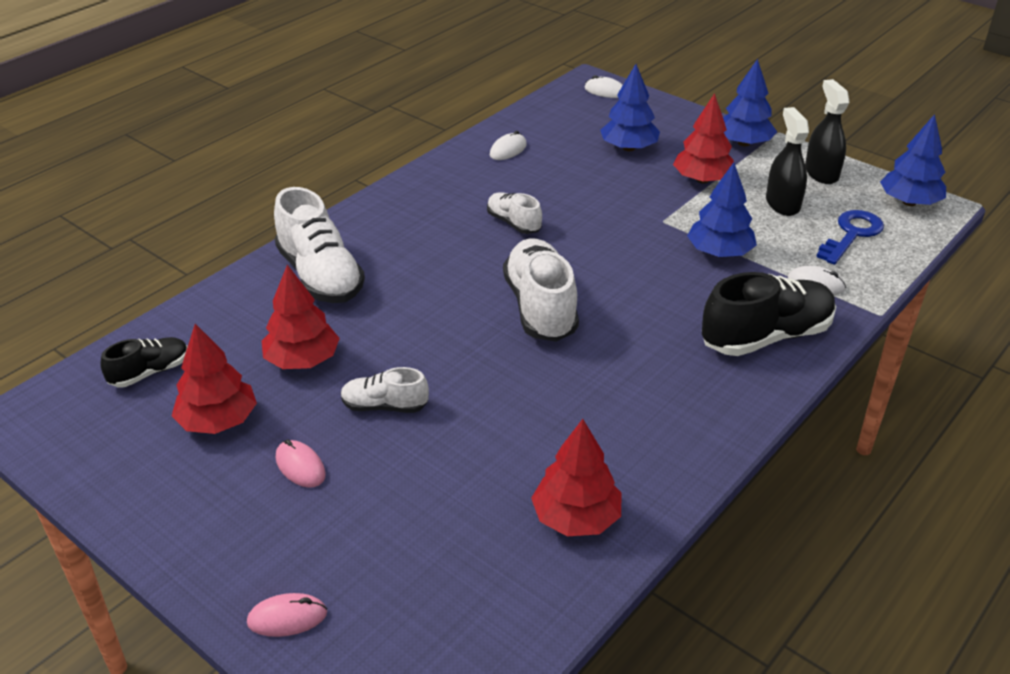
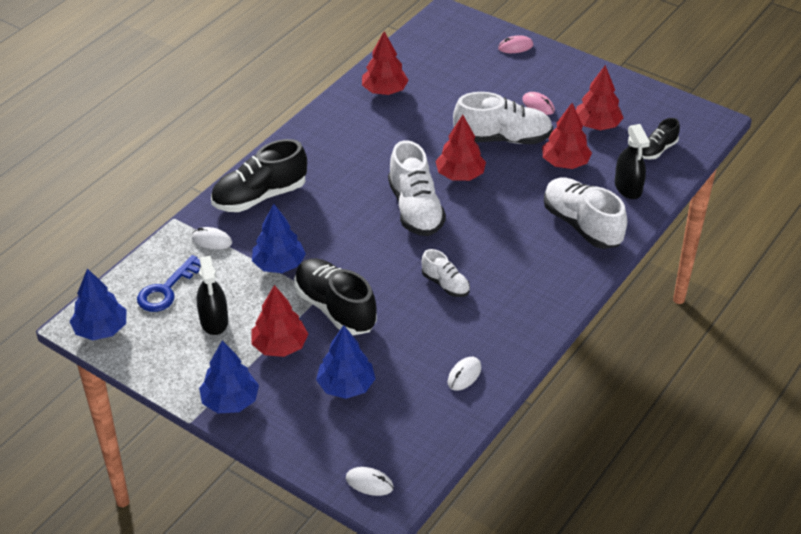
camera: 175 degrees right, 5 degrees up
white shoe [341,367,429,413] -> white shoe [453,92,553,144], size x1.84
black spray bottle [805,79,849,184] -> black spray bottle moved to [615,124,650,199]
none -> black shoe [294,258,377,335]
none -> red tree [435,115,486,181]

